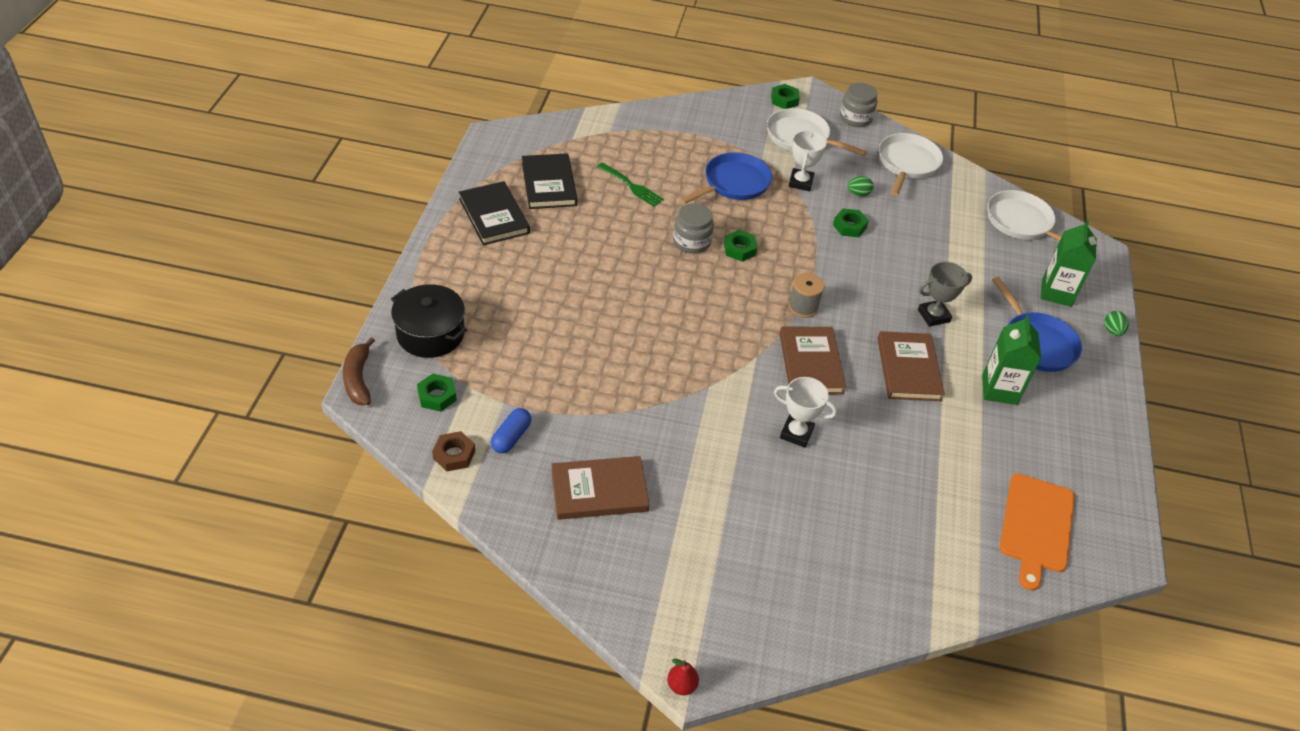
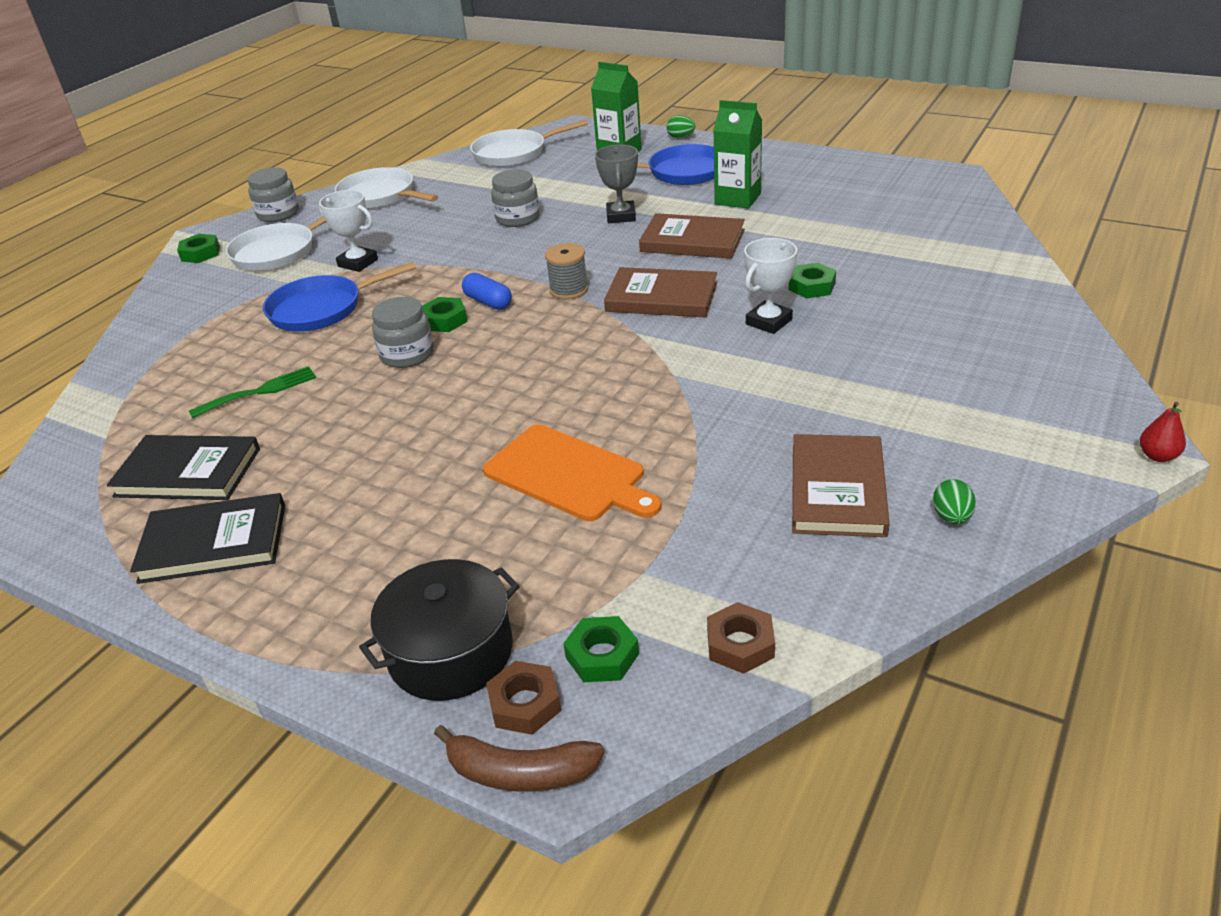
camera: 65 degrees left, 10 degrees down
blue capsule [491,408,531,453] -> blue capsule moved to [462,273,512,310]
blue pan [680,152,772,204] -> blue pan turned 90 degrees counterclockwise [263,262,416,332]
green nut [833,208,869,237] -> green nut moved to [789,263,836,299]
green egg [847,176,873,196] -> green egg moved to [933,479,976,524]
orange cutting board [1000,473,1075,591] -> orange cutting board moved to [483,424,661,521]
none -> brown nut [486,661,561,735]
none -> grey jar [491,169,540,227]

